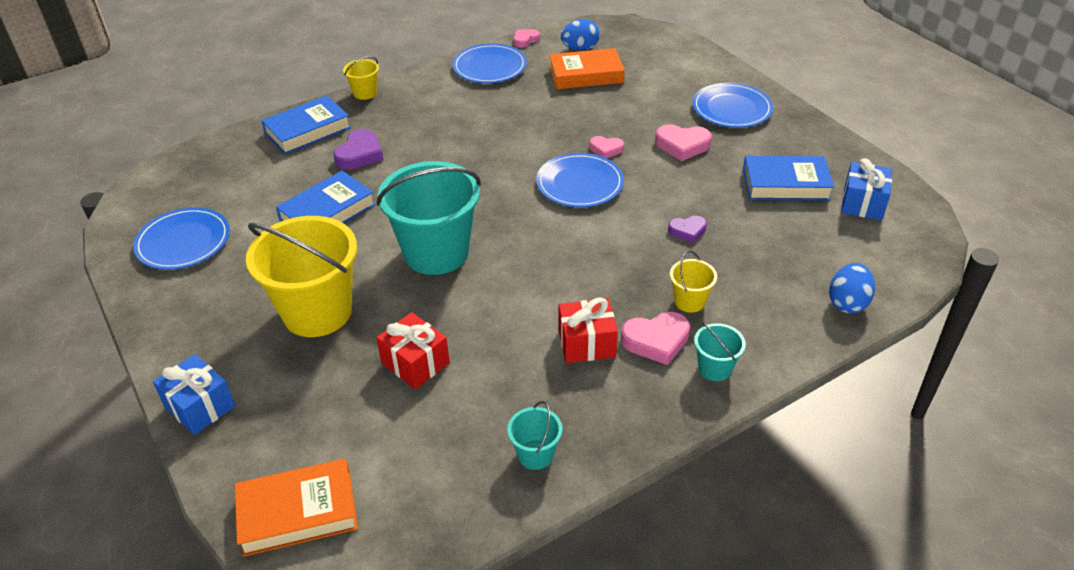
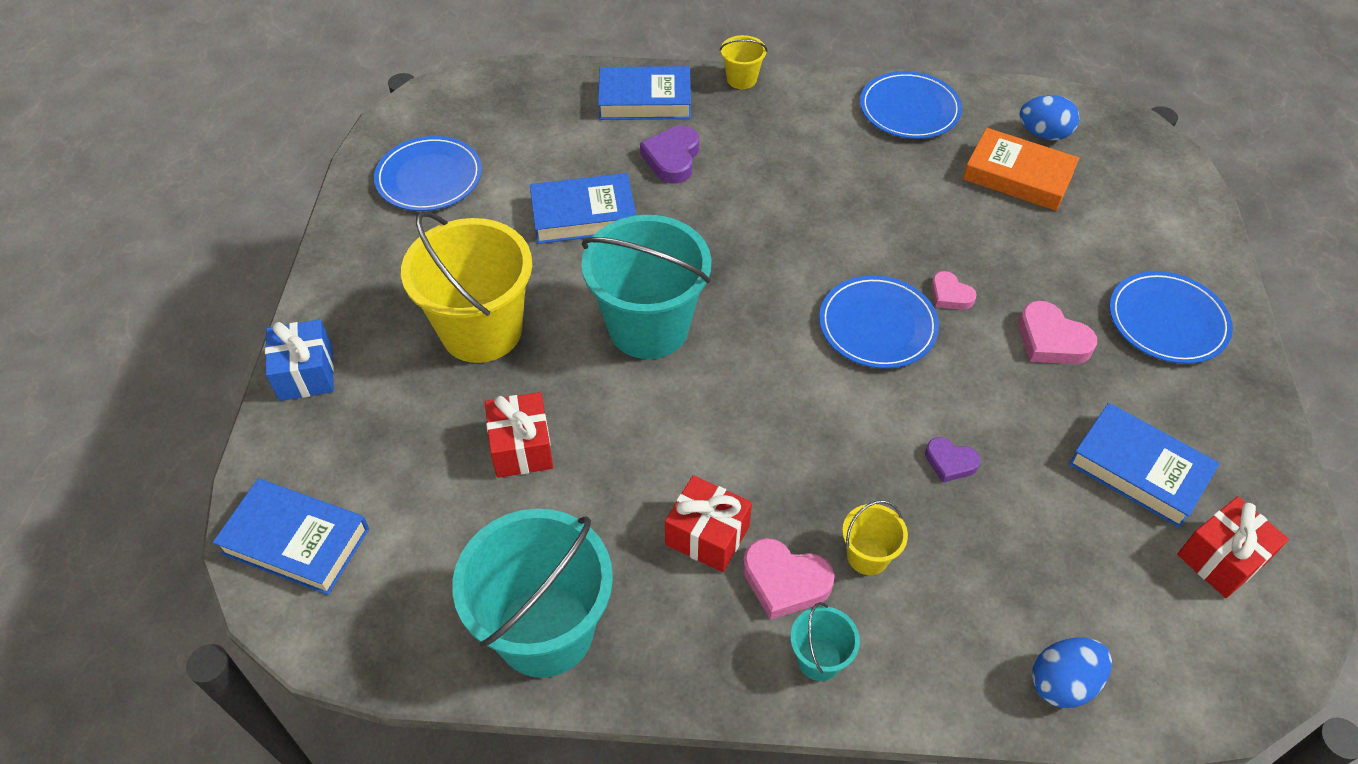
camera: 35 degrees right, 10 degrees up
orange book [235,459,358,557] -> blue book [213,478,369,595]
purple heart [333,129,383,170] -> purple heart turned 135 degrees clockwise [640,126,699,184]
turquoise bucket [507,401,562,470] -> turquoise bucket [452,508,613,678], size x2.23
pink heart [514,29,540,48] -> none
blue gift [841,158,892,220] -> red gift [1177,496,1289,598]

